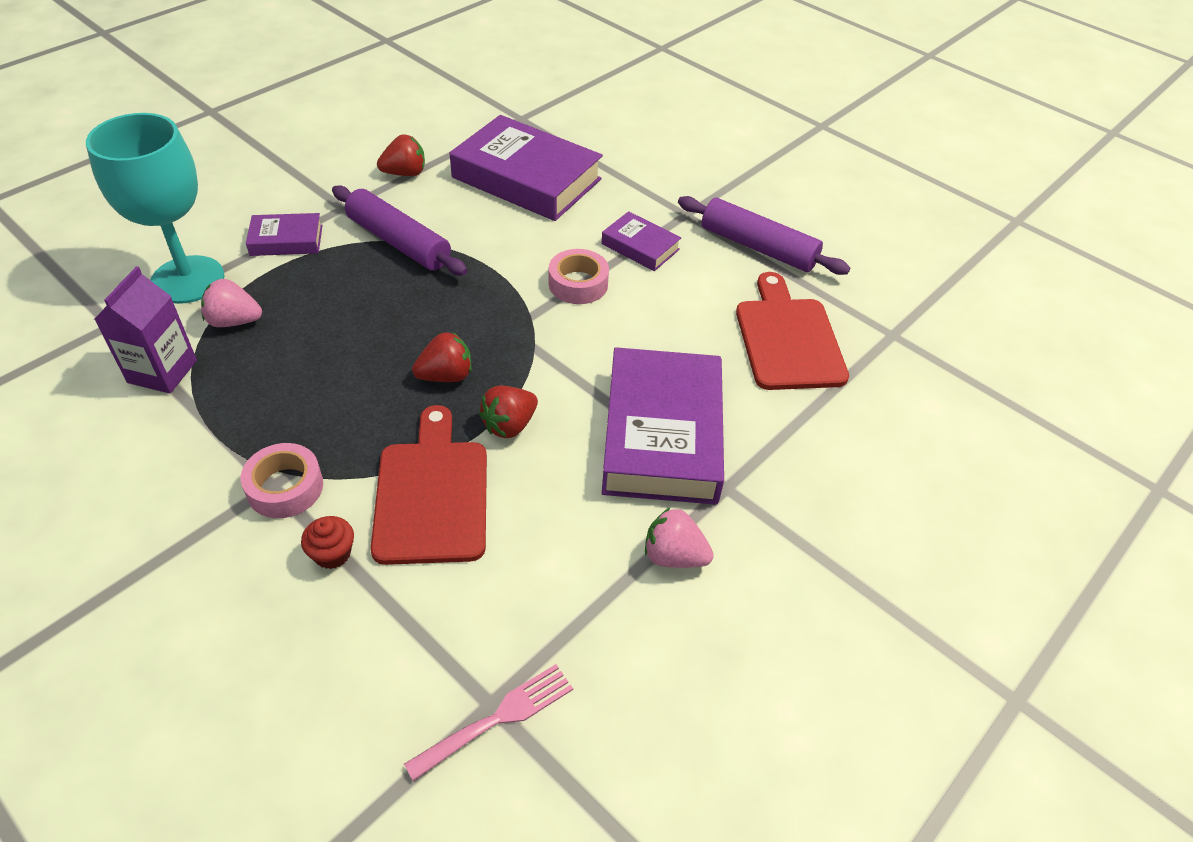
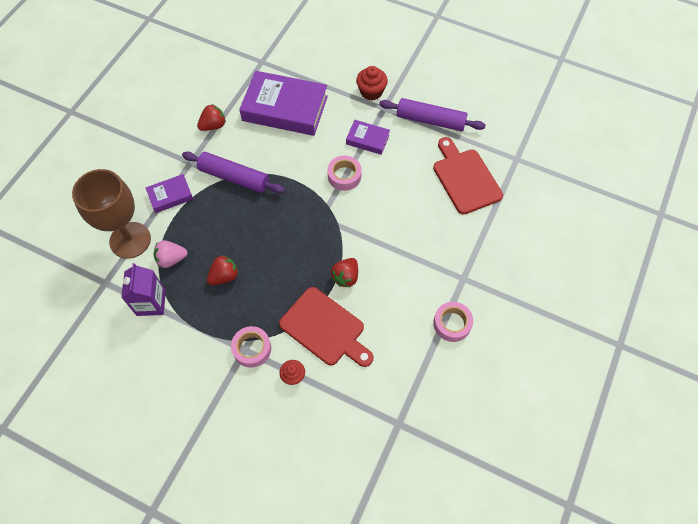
camera: 15 degrees left, 15 degrees up
turquoise goblet [86,113,225,304] -> brown goblet [72,169,151,259]
red cutting board [371,405,487,565] -> red cutting board turned 150 degrees clockwise [279,287,374,367]
pink fork [404,664,573,781] -> none
red strawberry [412,332,472,382] -> red strawberry moved to [207,255,239,285]
purple book [602,347,724,505] -> none
pink strawberry [645,508,714,568] -> pink tape [433,302,473,342]
none -> red cupcake [356,66,388,101]

